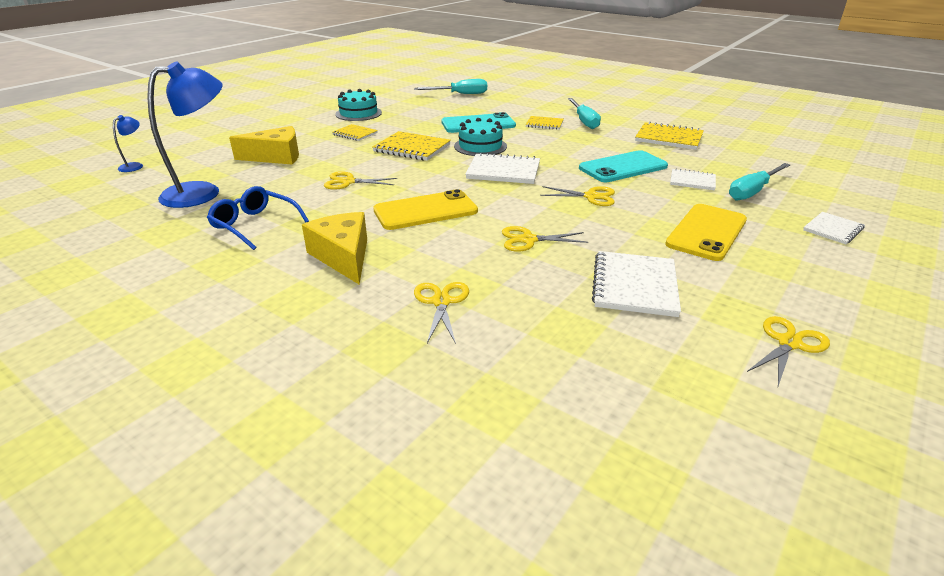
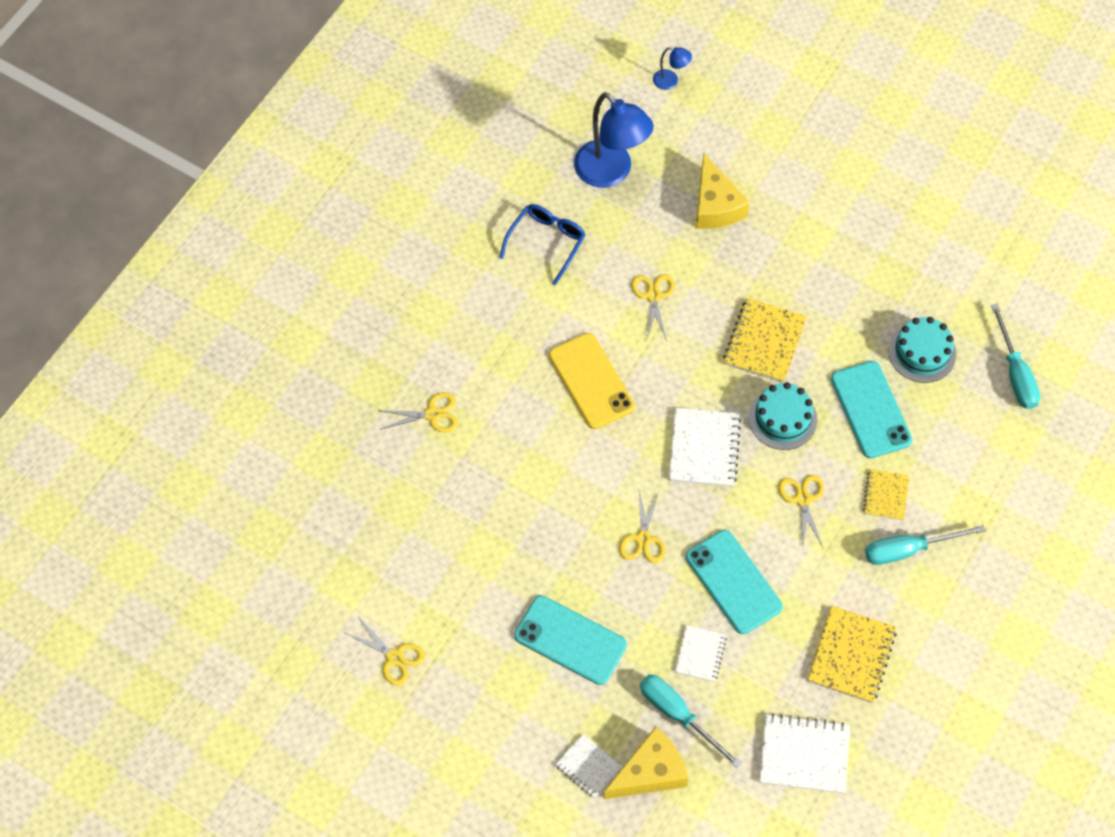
camera: 85 degrees right, 30 degrees up
yellow cheese [302,212,367,285] -> yellow cheese moved to [604,727,688,799]
yellow notebook [332,124,378,141] -> none
turquoise cake [335,89,382,121] -> turquoise cake moved to [888,317,956,383]
yellow scissors [502,226,588,252] -> yellow scissors moved to [778,475,824,549]
white notebook [592,251,681,317] -> white notebook moved to [759,714,850,794]
yellow phone [665,204,747,261] -> turquoise phone [514,595,627,685]

